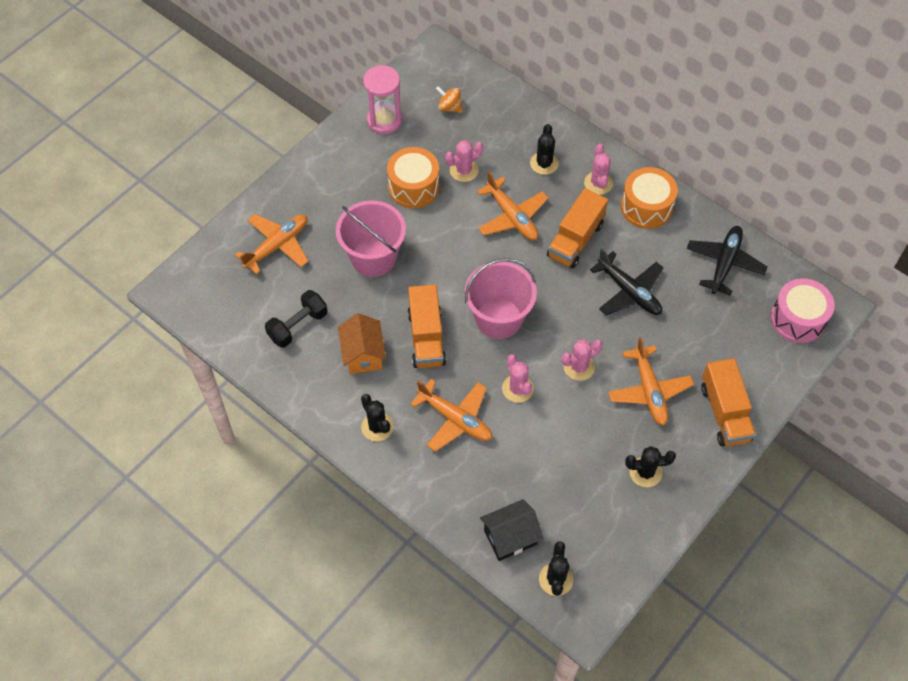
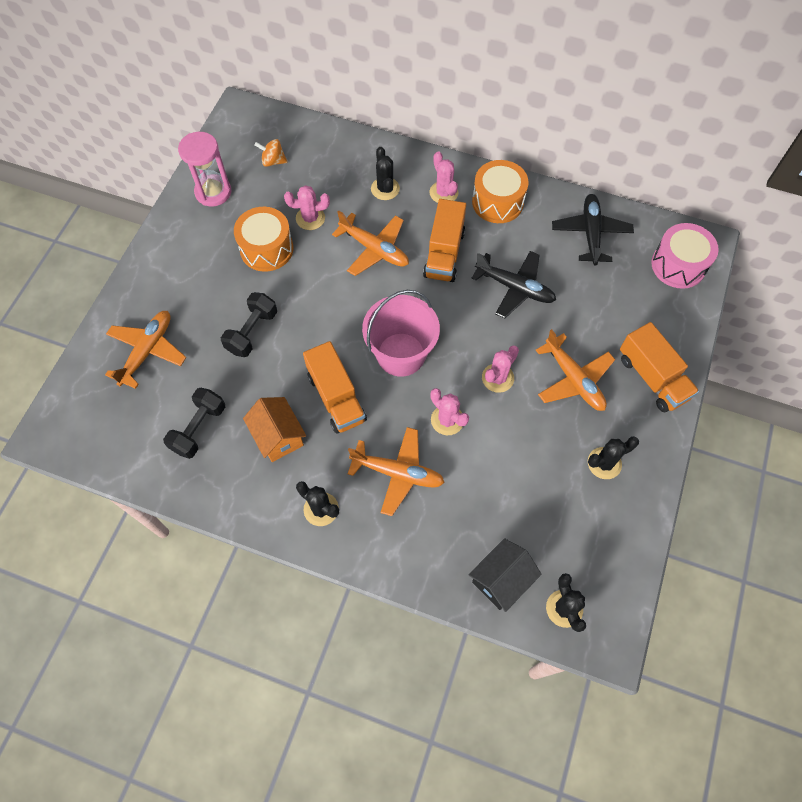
camera: 20 degrees left, 5 degrees up
pink bucket [336,200,406,277] -> black dumbbell [221,292,277,357]
pink cactus [445,140,483,182] -> pink cactus turned 45 degrees clockwise [284,185,330,230]

